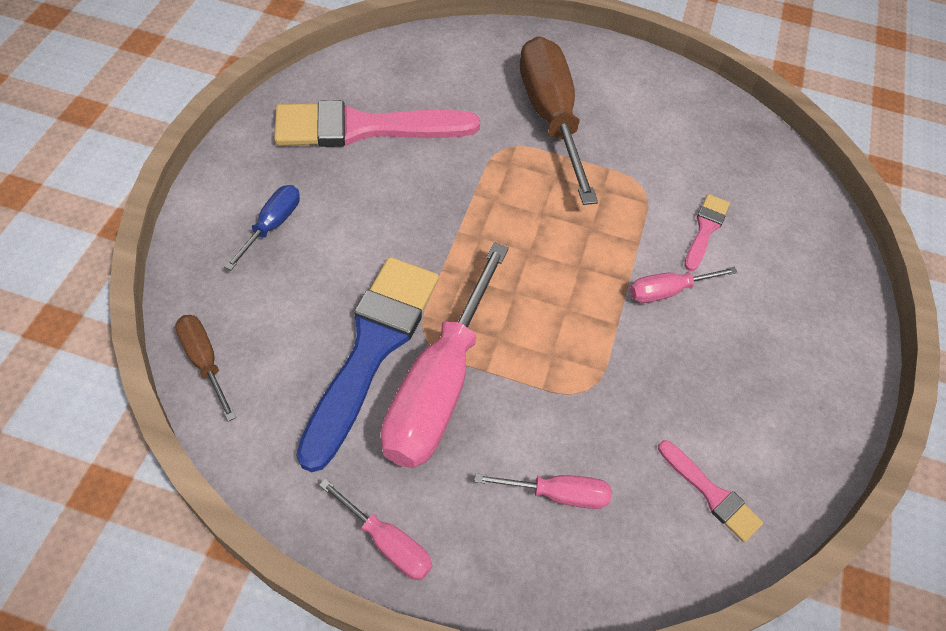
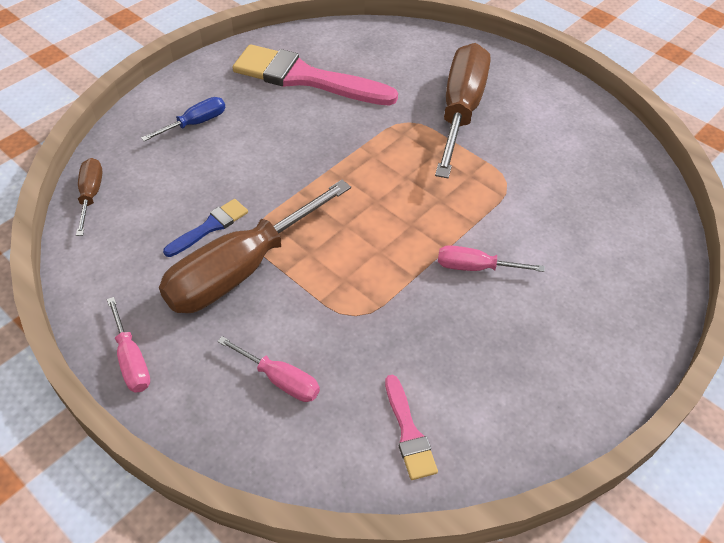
camera: 30 degrees right, 5 degrees down
blue brush [296,257,439,472] -> blue brush [163,199,248,257], size x0.47
pink screwdriver [381,242,509,468] -> brown screwdriver [159,180,351,313]
pink brush [684,194,730,271] -> none

